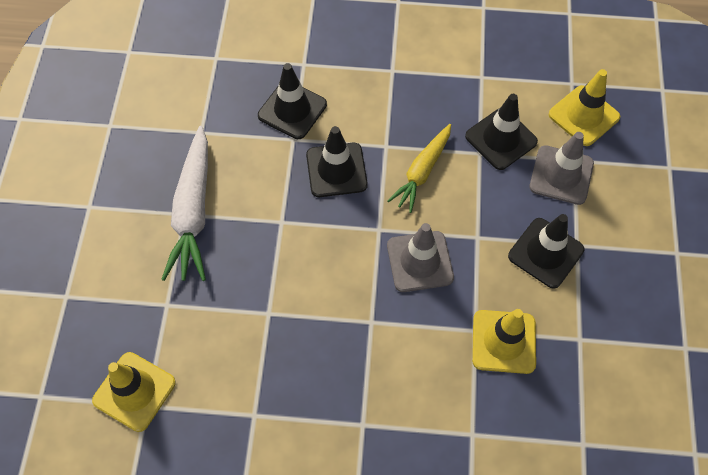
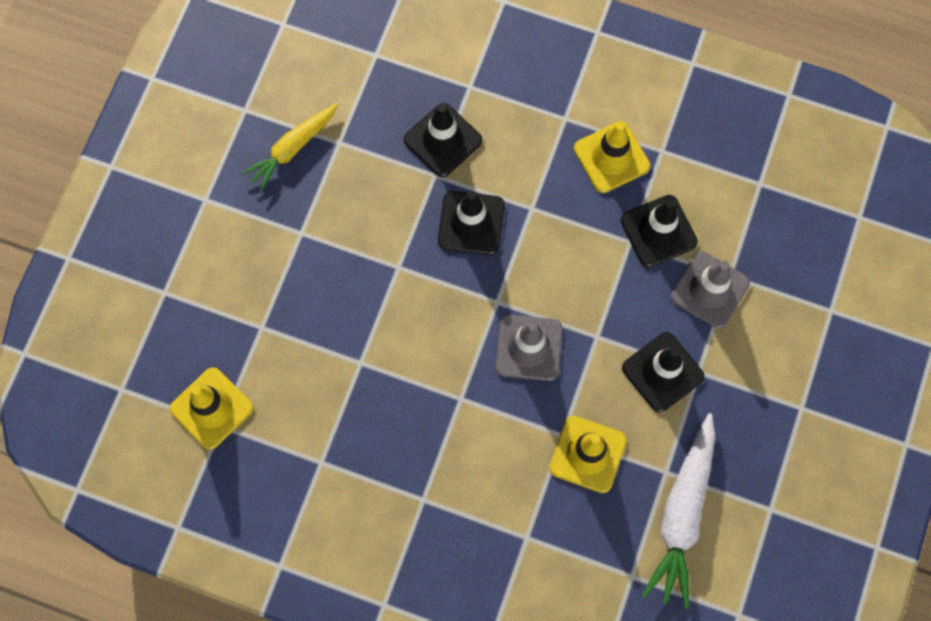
camera: 15 degrees right, 10 degrees up
white carrot [161,126,208,281] -> white carrot moved to [642,413,716,610]
yellow carrot [387,124,451,213] -> yellow carrot moved to [242,103,338,192]
yellow traffic cone [549,69,620,146] -> yellow traffic cone moved to [574,121,650,193]

